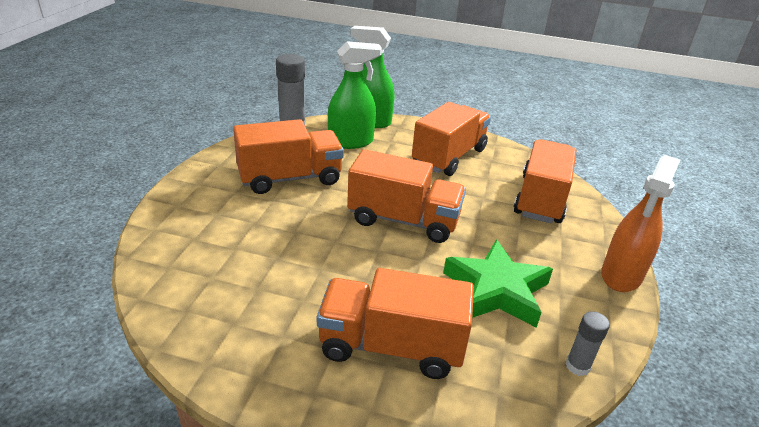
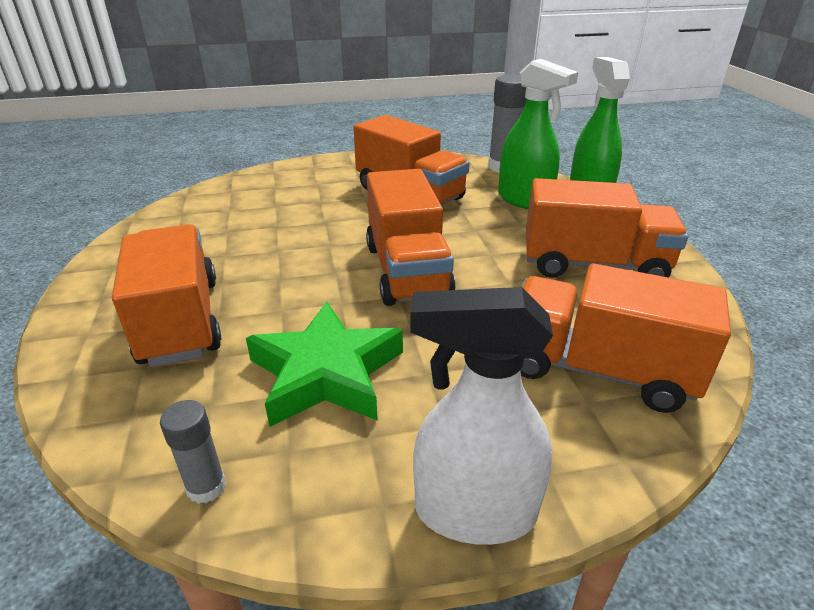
camera: 65 degrees right, 0 degrees up
orange truck [514,139,576,223] -> orange truck turned 150 degrees counterclockwise [521,264,731,413]
orange spray bottle [601,155,680,292] -> white spray bottle [410,287,553,545]

